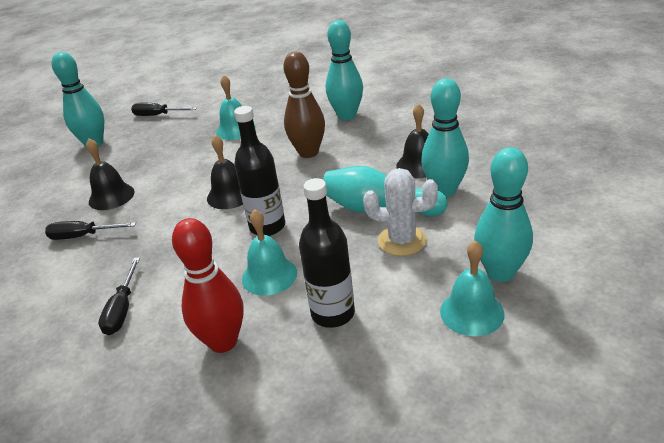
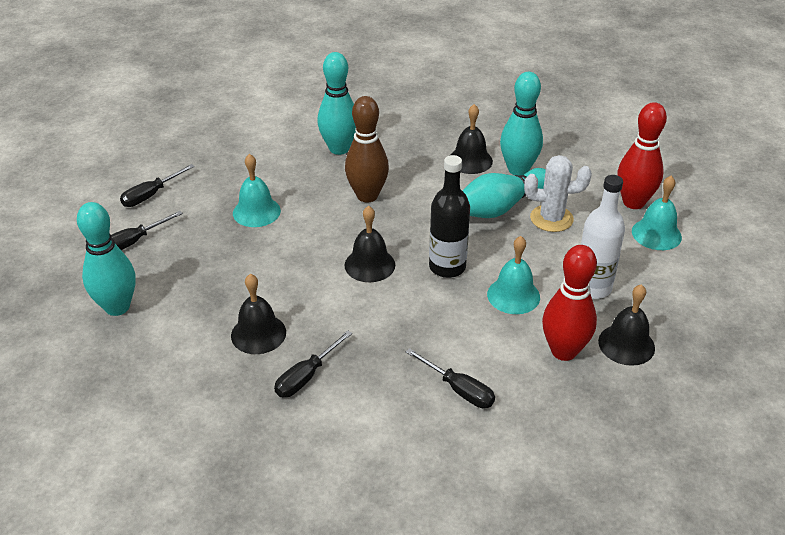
camera: 55 degrees left, 5 degrees up
black bottle [299,178,355,328] -> white bottle [581,175,625,299]
white cactus [363,168,438,256] -> white cactus turned 45 degrees clockwise [524,155,592,232]
turquoise bowling pin [474,147,533,282] -> red bowling pin [617,102,667,209]
none -> black screwdriver [120,164,195,207]
none -> black bell [598,284,655,366]

